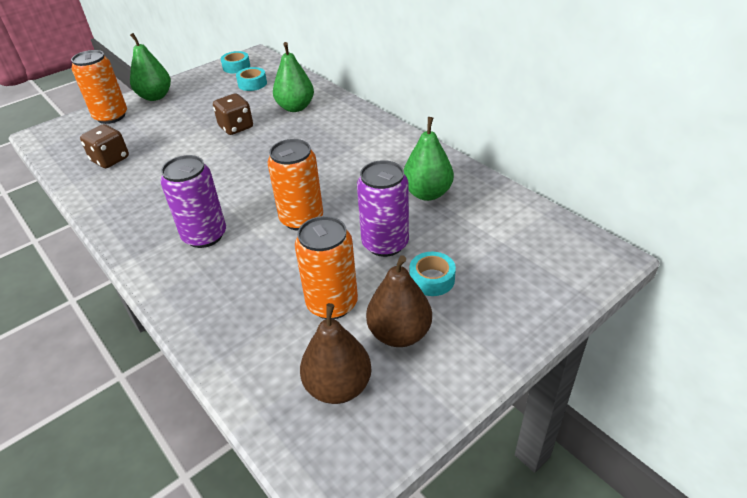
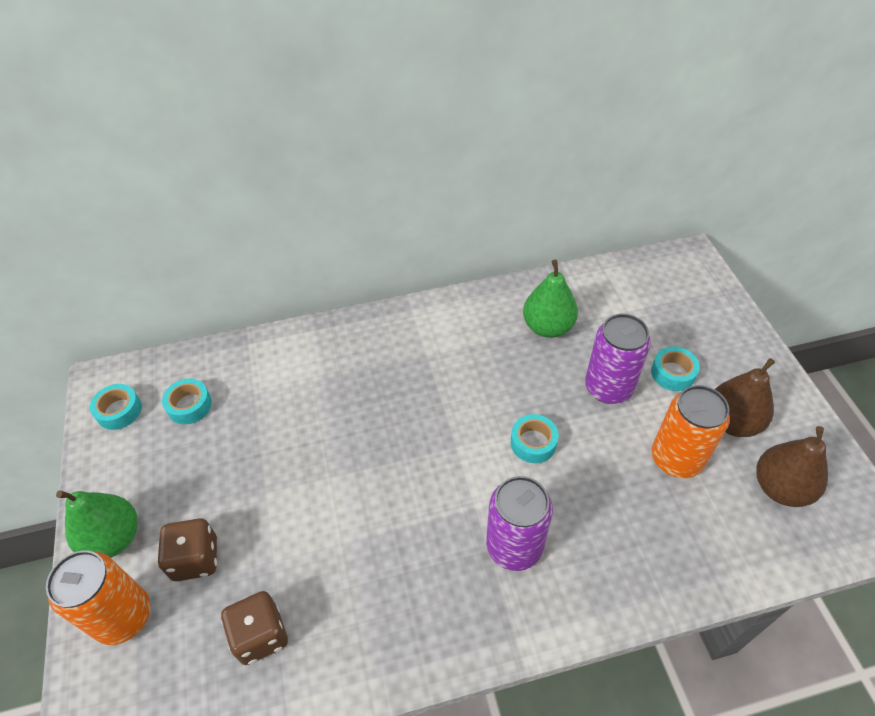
camera: 65 degrees left, 10 degrees up
brown dice [213,93,253,135] -> brown dice moved to [158,518,217,581]
orange can [267,139,323,231] -> turquoise tape [511,414,559,463]
green pear [273,42,314,112] -> none

